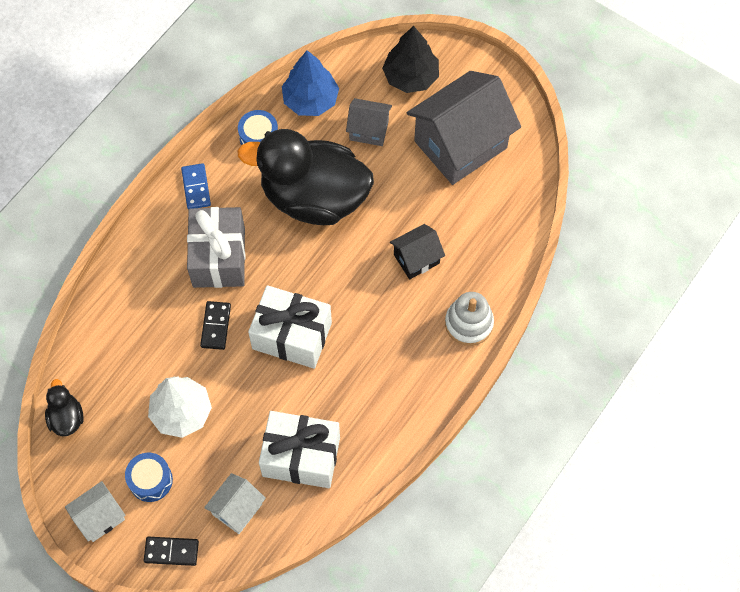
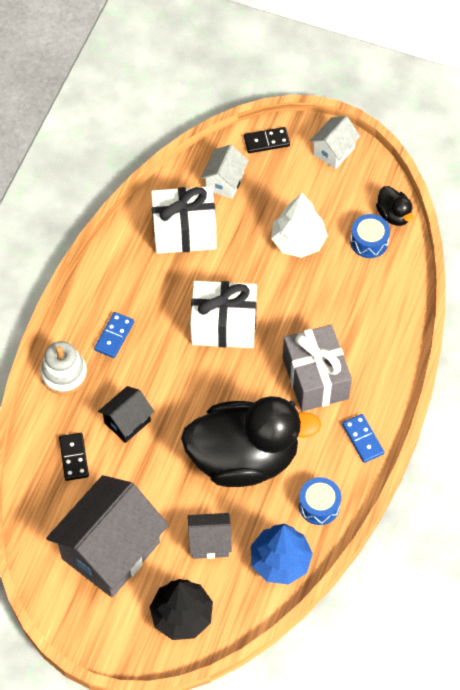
camera: 165 degrees right, 5 degrees down
blue drum [125,453,173,502] -> blue drum moved to [350,214,390,258]
black domino [200,301,231,350] -> black domino moved to [59,433,89,481]
none -> blue domino [94,312,134,358]

